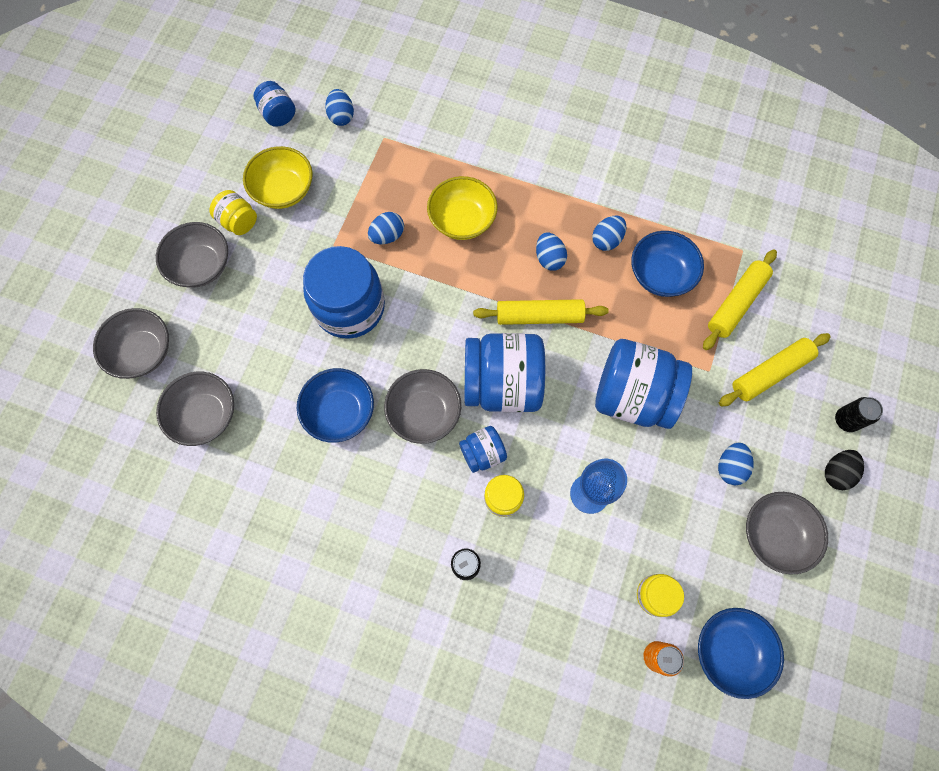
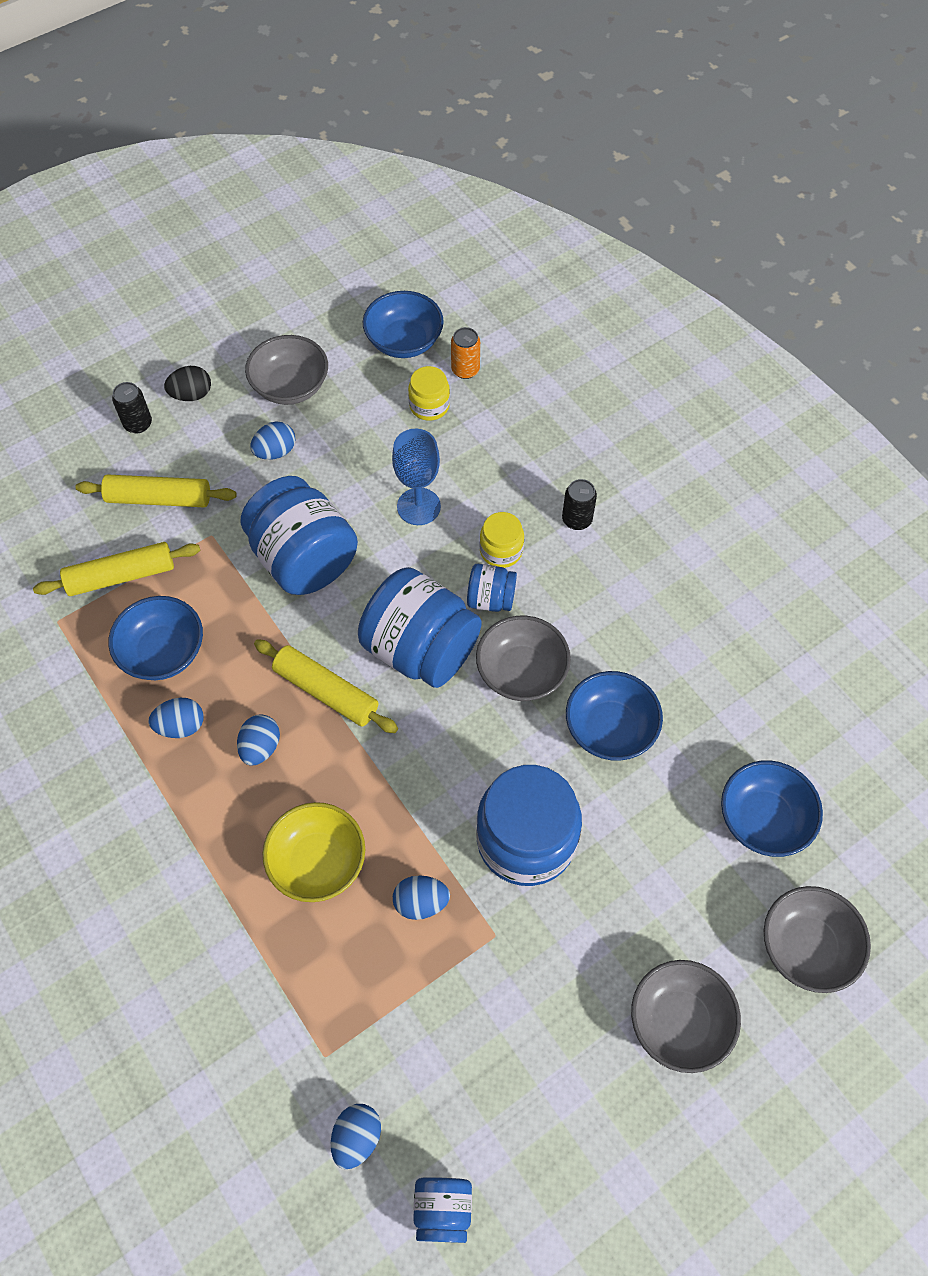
camera: 145 degrees left, 10 degrees down
grey bowl [156,371,234,446] -> blue bowl [721,760,823,857]
yellow jar [210,190,257,235] -> none
yellow bowl [243,146,313,209] -> none

